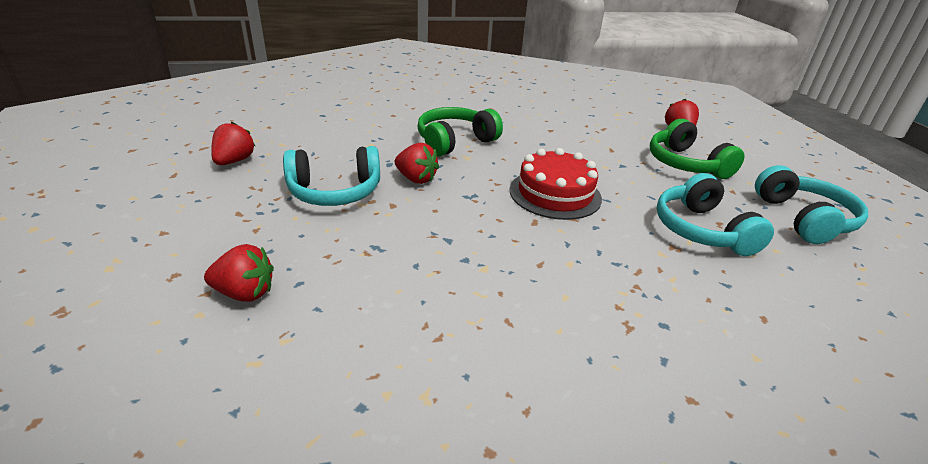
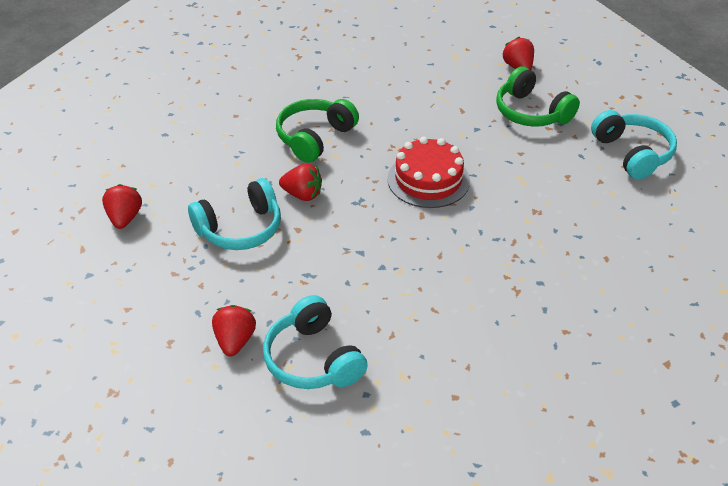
camera: 15 degrees left, 10 degrees up
red strawberry [204,244,274,302] -> red strawberry turned 75 degrees counterclockwise [212,305,256,356]
turquoise headphones [656,173,774,256] -> turquoise headphones moved to [263,295,368,389]

